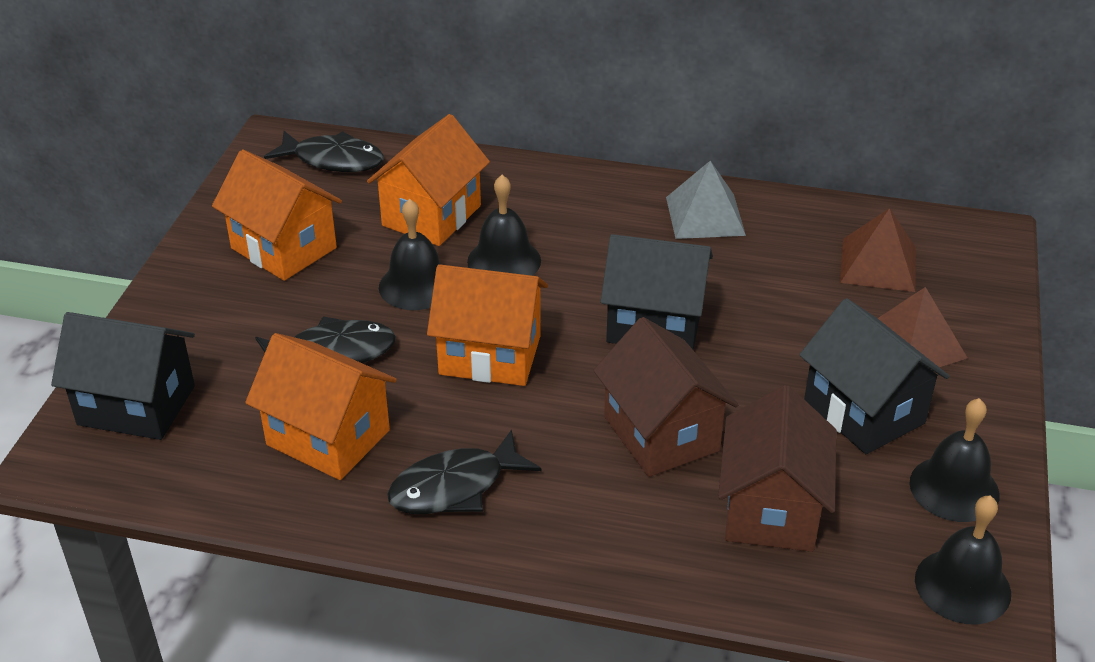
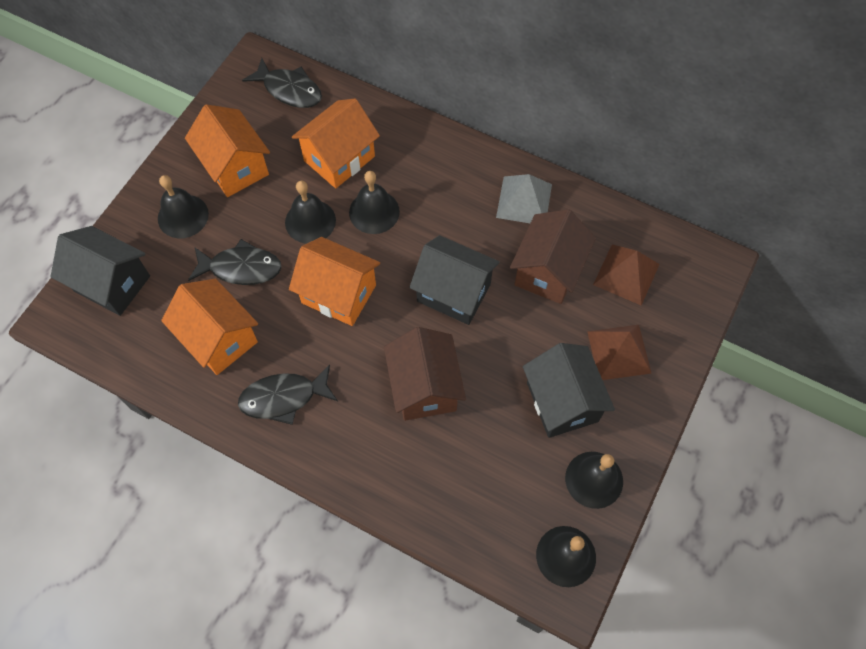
camera: 15 degrees right, 25 degrees up
brown house [718,385,836,552] -> brown house moved to [510,209,596,304]
none -> black bell [158,175,209,238]

